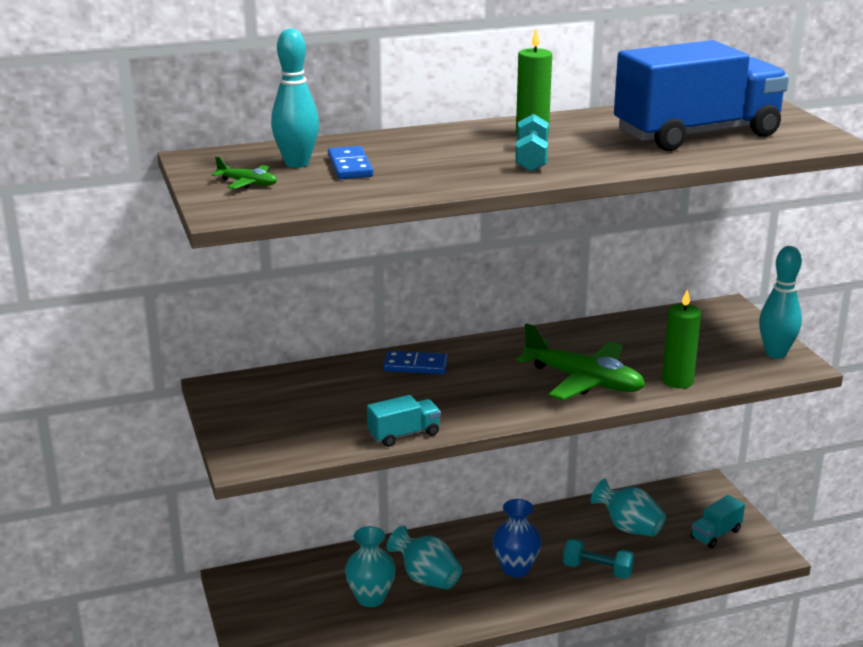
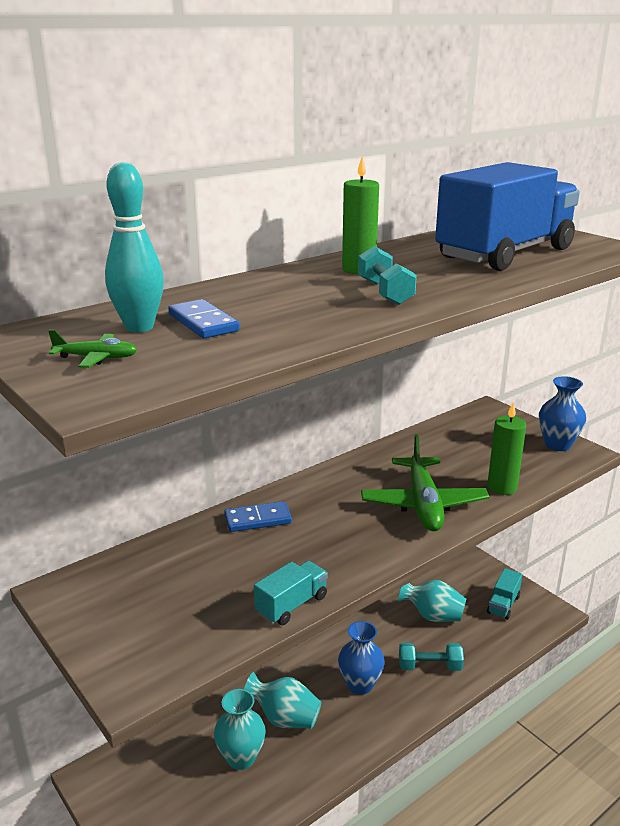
camera: 20 degrees left, 0 degrees up
green plane [516,323,645,400] -> green plane turned 75 degrees clockwise [361,434,490,531]
turquoise bowling pin [759,246,802,358] -> blue vase [539,376,586,451]

